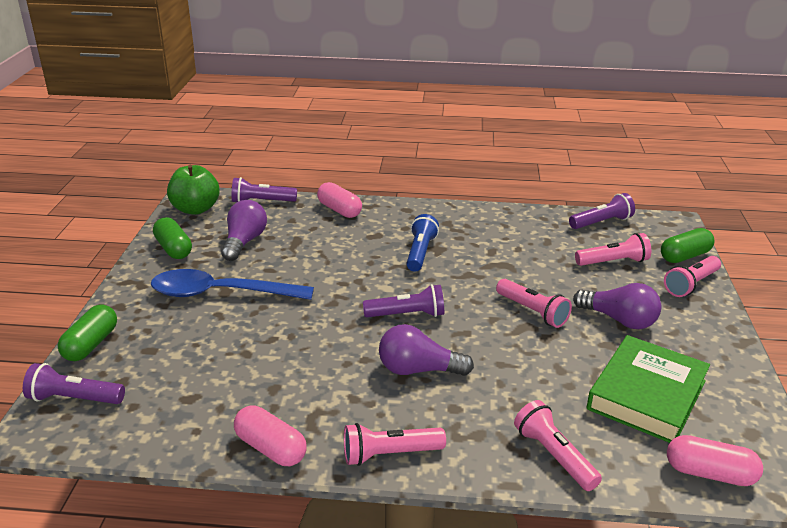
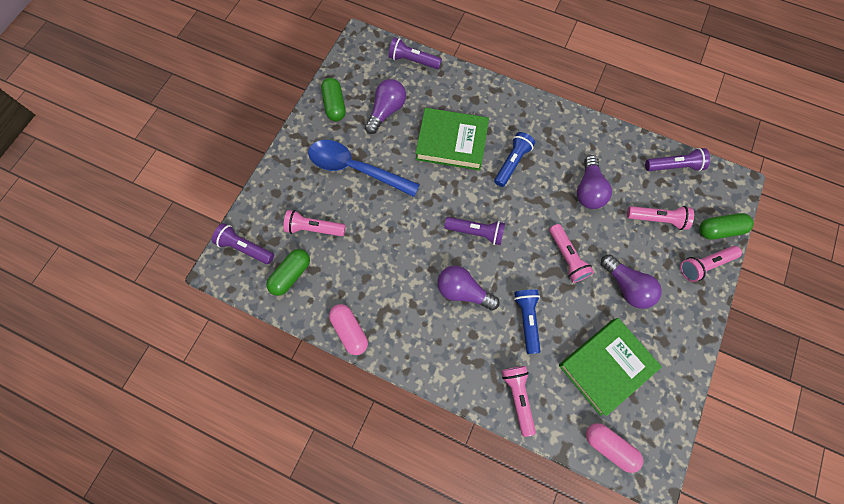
camera: 20 degrees right, 40 degrees up
green capsule [58,305,117,361] -> green capsule moved to [266,249,310,296]
green apple [167,165,220,215] -> none
pink capsule [317,182,362,218] -> none
pink flashlight [344,423,446,466] -> pink flashlight moved to [283,210,346,236]
none -> green book [416,108,489,171]
none -> blue flashlight [514,289,540,354]
none -> purple light bulb [577,155,612,209]

